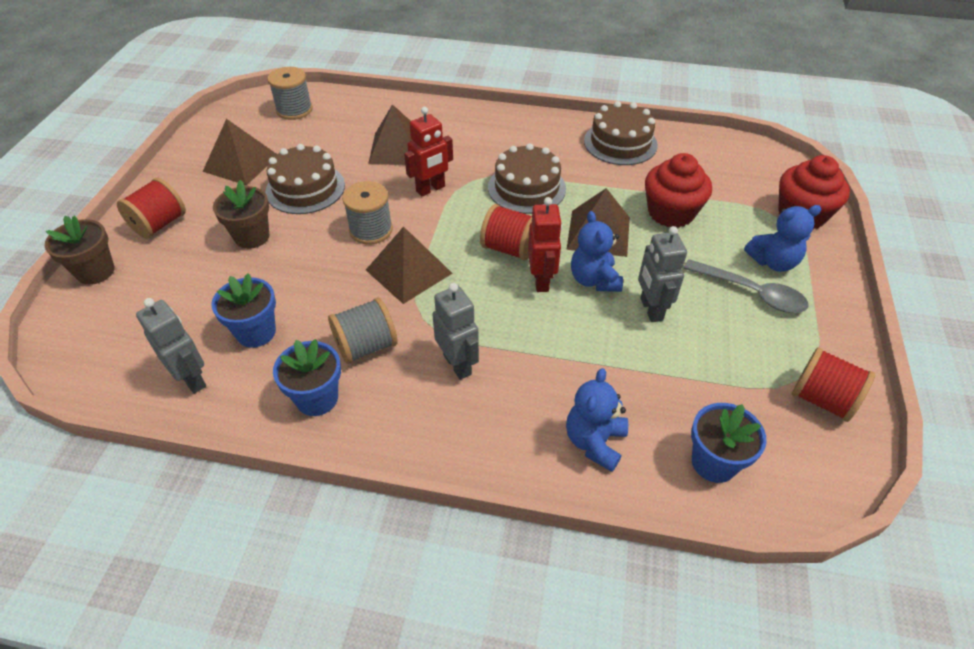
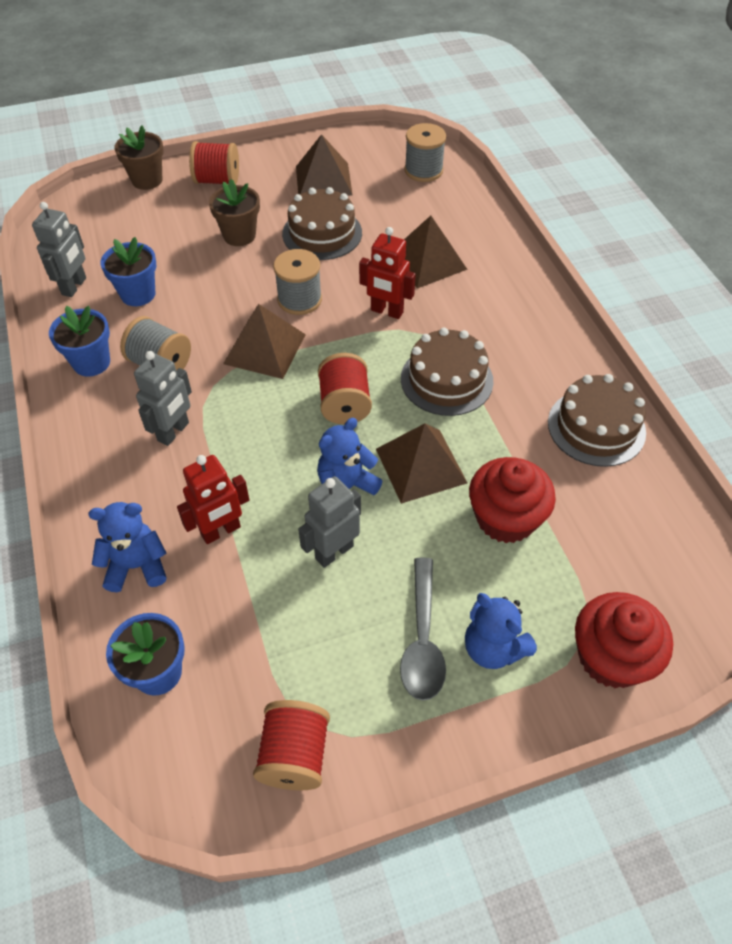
camera: 60 degrees right, 5 degrees up
red robot [528,197,562,292] -> red robot moved to [177,455,249,544]

